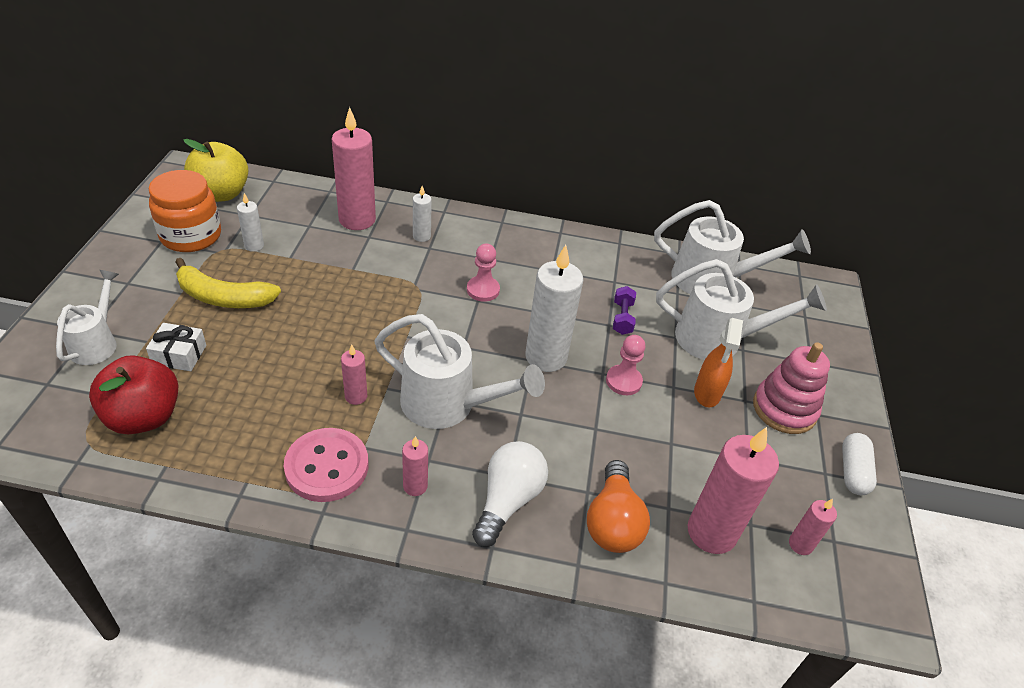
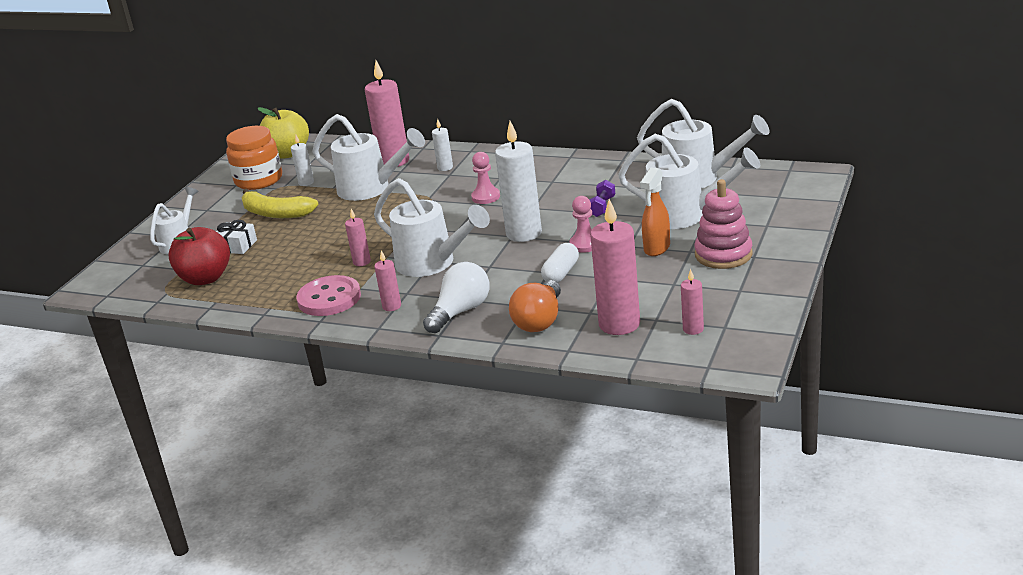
camera: 20 degrees right, 15 degrees down
white capsule [842,433,877,495] -> white capsule moved to [541,243,579,283]
none -> white watering can [312,114,425,201]

